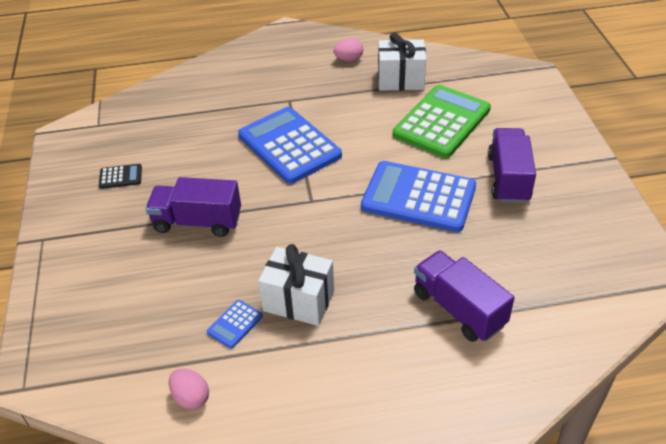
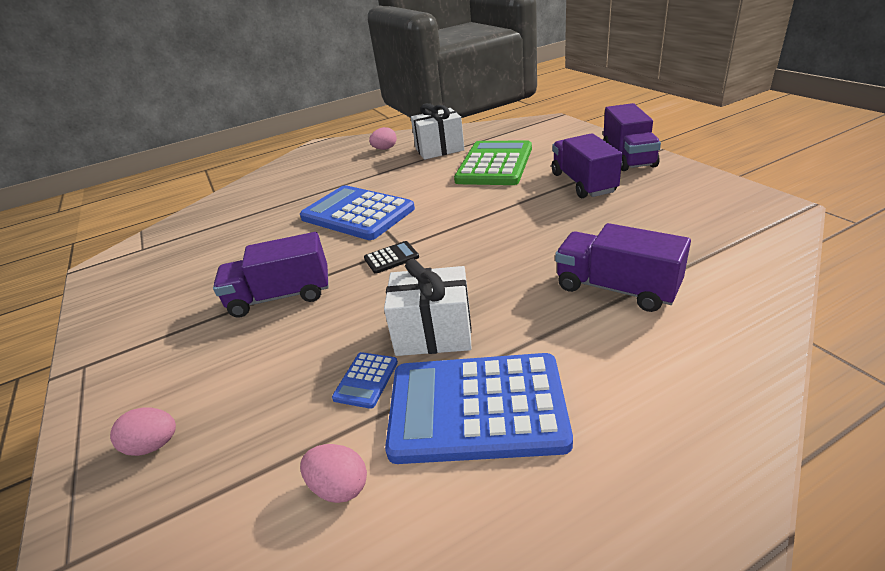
camera: 15 degrees left, 10 degrees down
black calculator [99,164,142,189] -> black calculator moved to [364,241,419,274]
blue calculator [361,161,476,232] -> blue calculator moved to [385,353,573,464]
none -> pink egg [110,407,176,456]
none -> purple truck [603,103,661,171]

